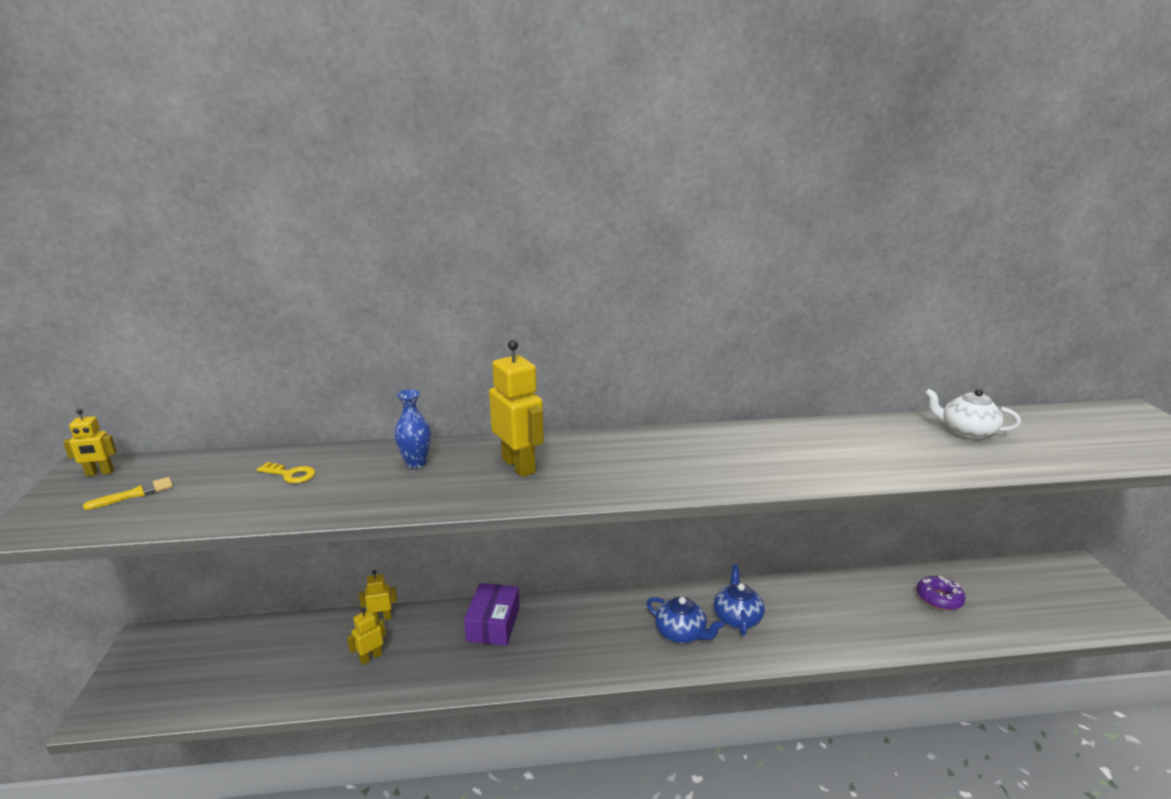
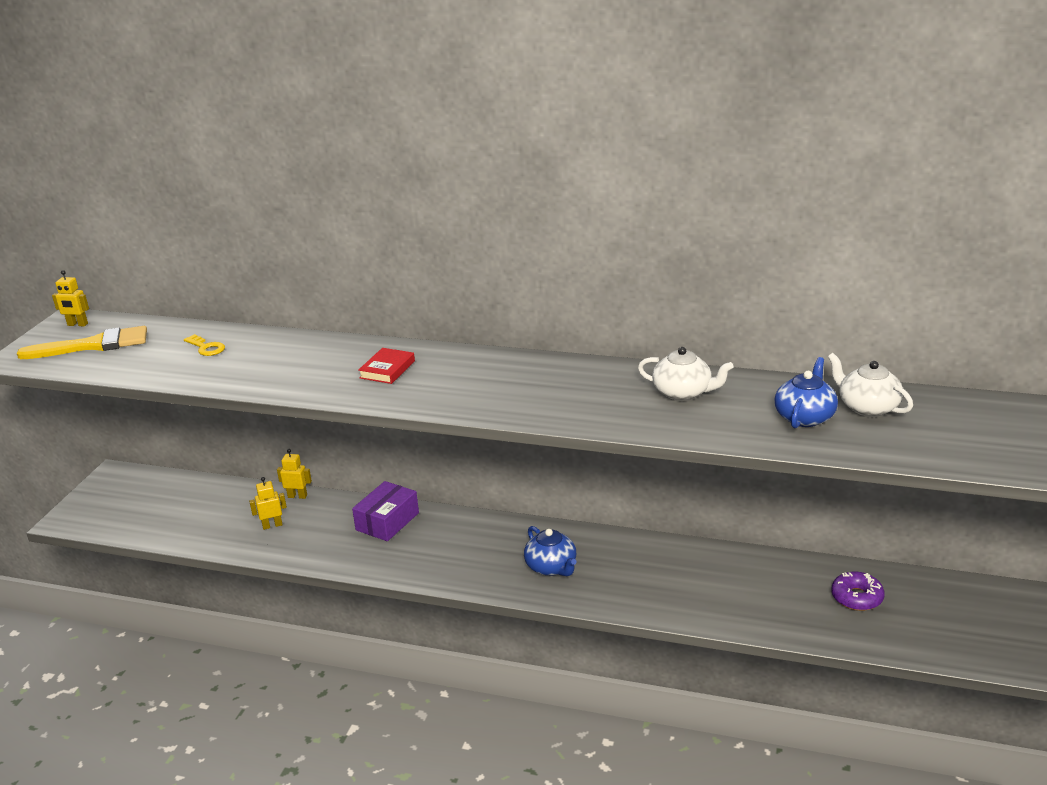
camera: 25 degrees right, 5 degrees up
yellow brush [83,477,173,510] -> yellow brush [17,326,147,359], size x1.98
blue vase [395,389,431,468] -> none
yellow robot [489,340,544,477] -> red book [358,348,415,384]
blue teapot [714,565,765,636] -> blue teapot moved to [774,357,838,428]
none -> white teapot [638,347,734,401]

